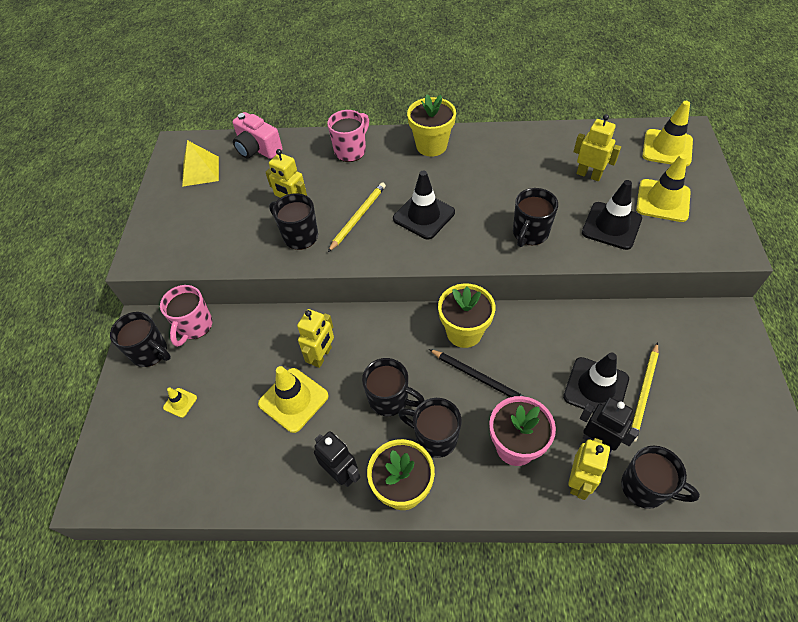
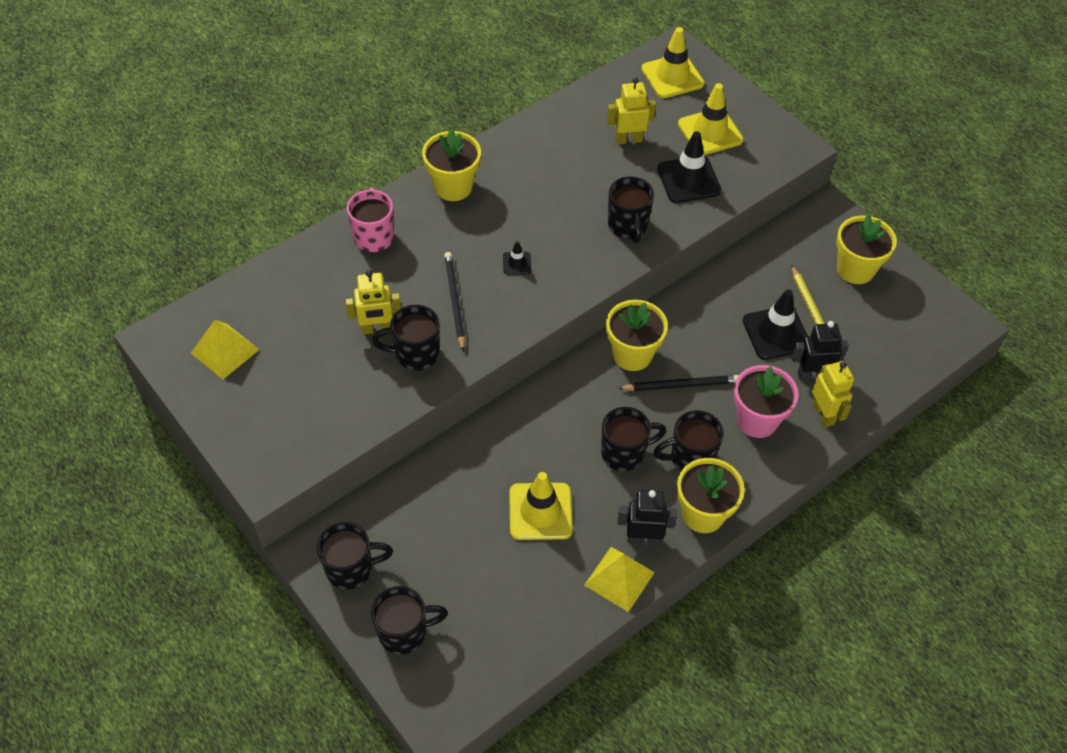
camera: 45 degrees left, 0 degrees up
pink mug [160,285,212,347] -> none
yellow traffic cone [163,387,197,418] -> none
pink camera [232,112,282,159] -> none
yellow robot [297,309,334,368] -> none
yellow pencil [328,182,386,252] -> black pencil [444,252,465,352]
black traffic cone [393,170,455,239] -> black traffic cone [503,241,531,275], size x0.48
black mug [621,446,700,509] -> black mug moved to [371,586,448,655]
none -> yellow pyramid [584,547,655,612]
none -> yellow flower pot [836,214,897,284]

